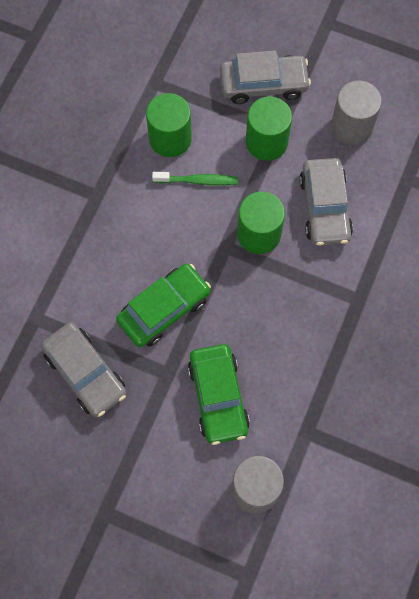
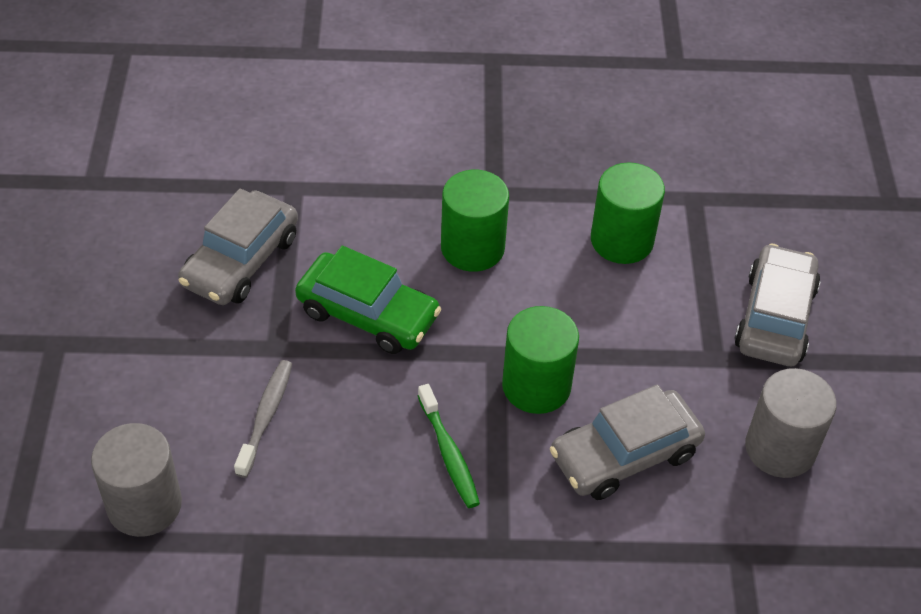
camera: 65 degrees right, 20 degrees down
green toothbrush [152,172,238,185] -> green toothbrush moved to [418,384,480,508]
green car [188,344,250,445] -> grey toothbrush [234,360,292,478]
grey car [220,51,311,104] -> grey car turned 135 degrees counterclockwise [734,244,821,366]
green cylinder [246,96,292,161] -> green cylinder moved to [441,170,509,272]

